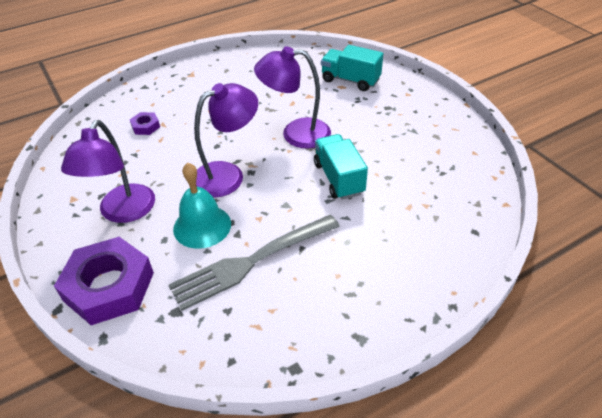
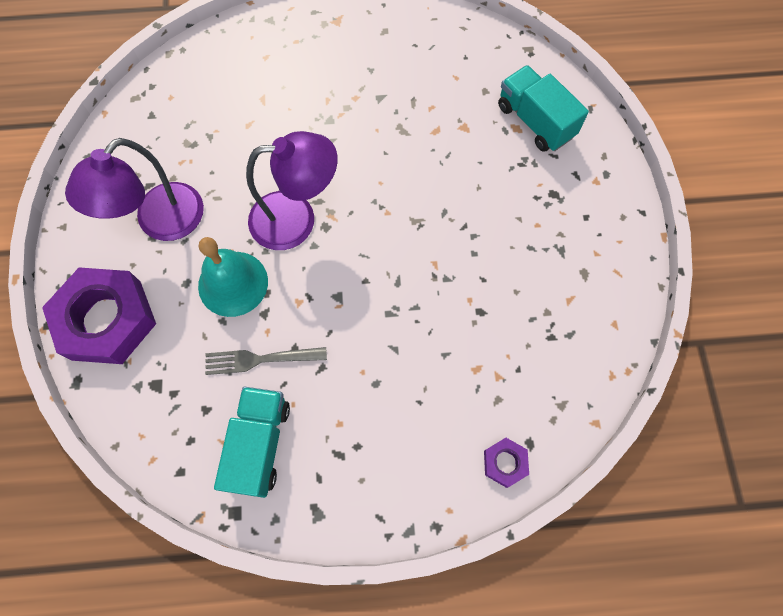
camera: 25 degrees right, 25 degrees up
purple nut [130,112,160,135] -> purple nut moved to [484,438,529,488]
grey fork [169,214,340,311] -> grey fork [205,347,327,375], size x0.56
purple lamp [254,46,331,148] -> none
turquoise truck [314,134,368,200] -> turquoise truck moved to [214,387,290,498]

